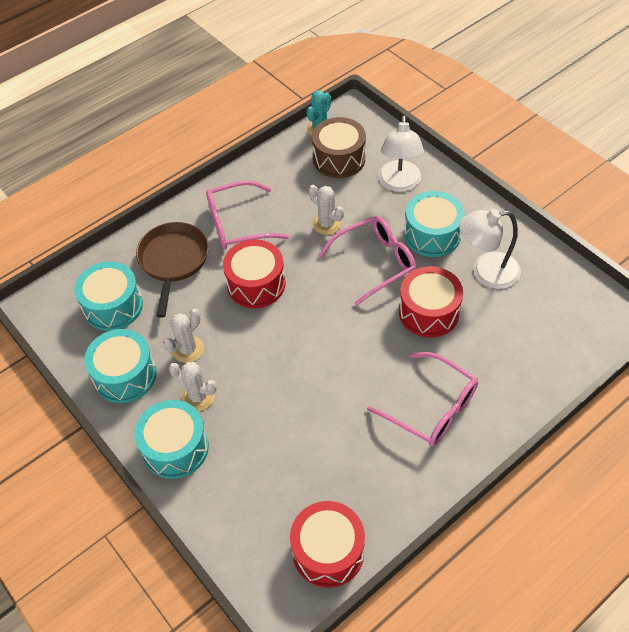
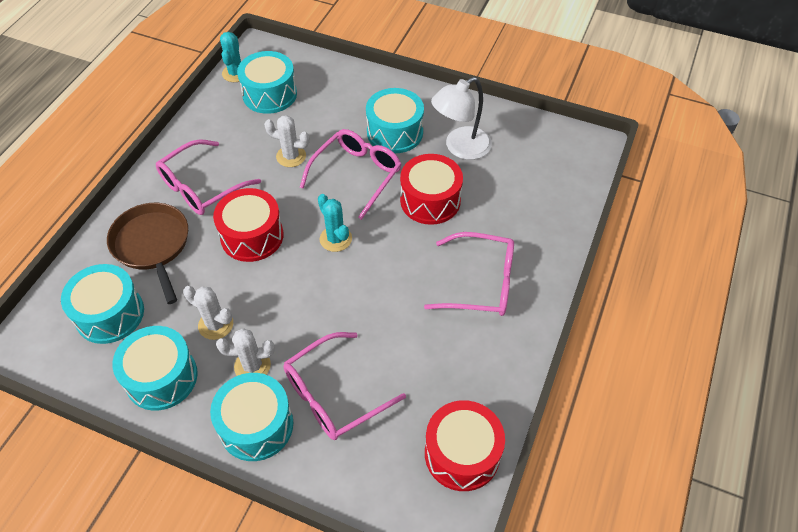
camera: 30 degrees left, 0 degrees up
white cactus [163,309,204,363] -> white cactus turned 75 degrees counterclockwise [183,286,233,340]
brown drum [312,117,366,178] -> turquoise drum [237,51,297,114]
white lamp [378,115,424,192] -> none
none -> pink glasses [283,332,406,440]
none -> turquoise cactus [318,194,352,252]

